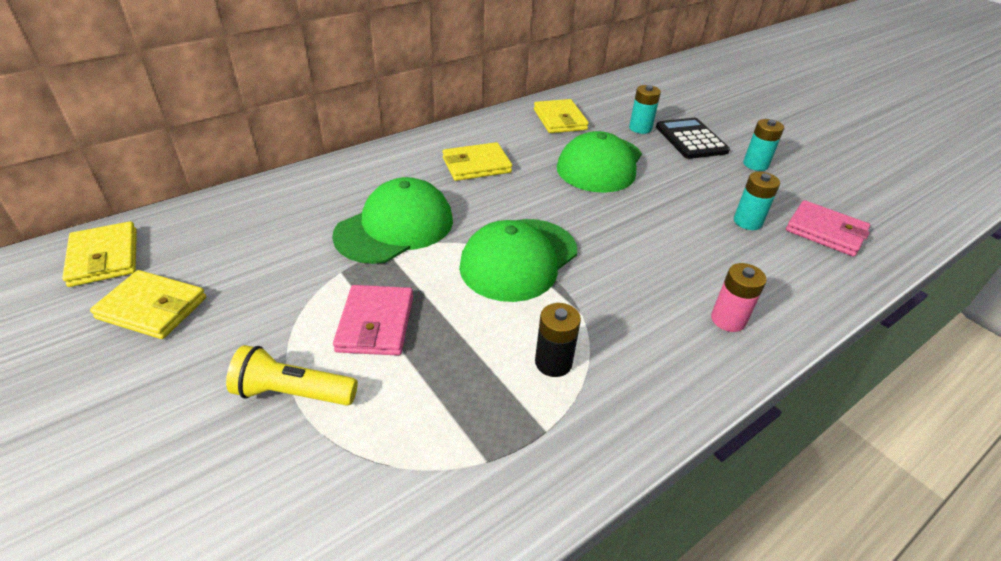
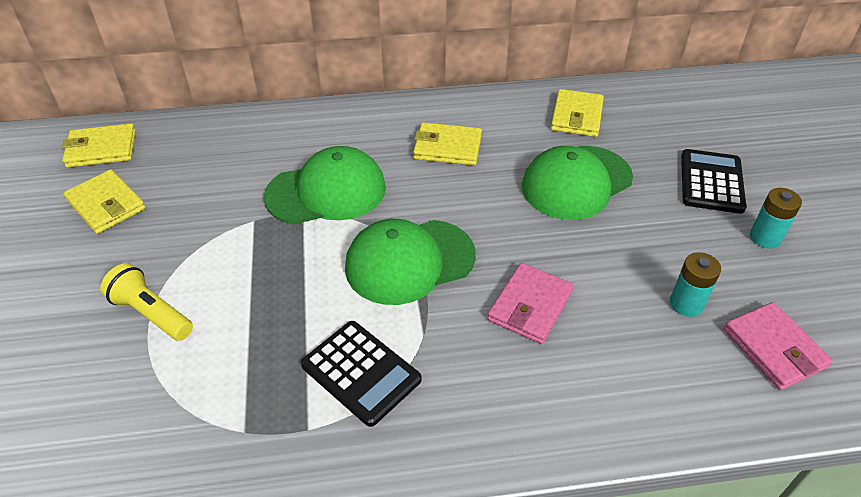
camera: 30 degrees right, 5 degrees up
yellow wallet [62,221,137,287] -> yellow wallet turned 75 degrees clockwise [62,123,136,168]
pink wallet [333,285,413,356] -> pink wallet moved to [487,263,574,344]
black battery [535,303,581,377] -> black calculator [301,321,422,427]
turquoise battery [629,85,661,134] -> none
pink battery [711,263,767,332] -> none

